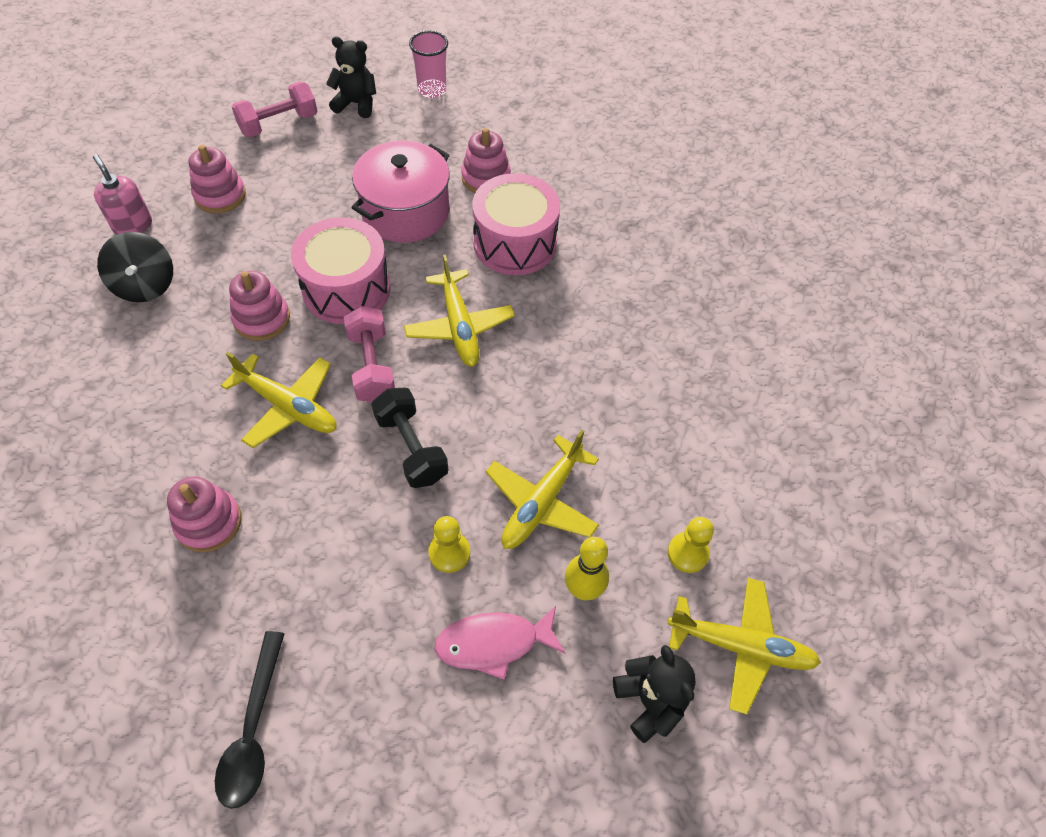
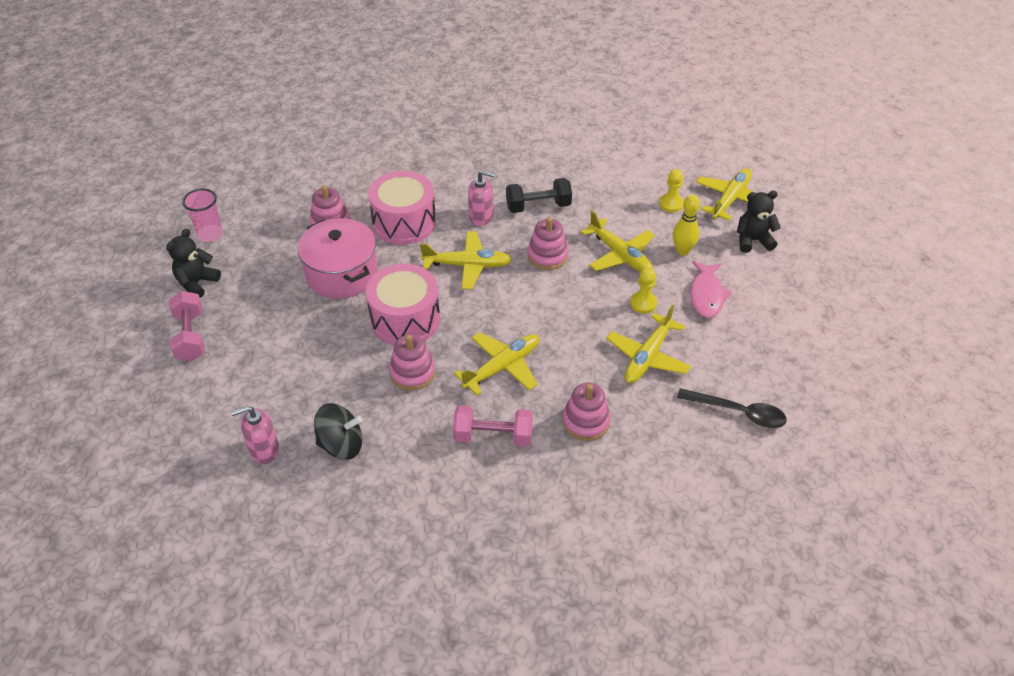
camera: 70 degrees left, 10 degrees down
pink stacking toy [189,145,246,214] -> pink stacking toy moved to [527,217,568,270]
pink dumbbell [344,306,395,402] -> pink dumbbell moved to [453,405,533,447]
black dumbbell [371,387,448,488] -> black dumbbell moved to [506,178,572,213]
none -> pink soap dispenser [468,170,496,226]
none -> yellow plane [606,304,691,383]

